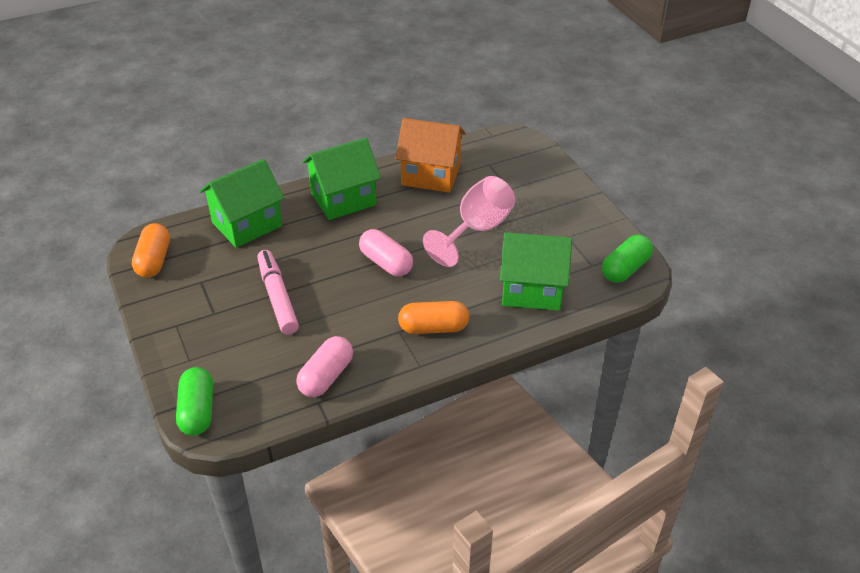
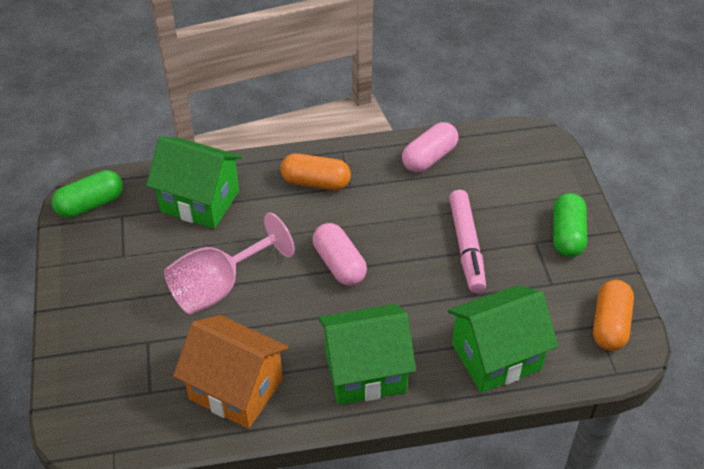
camera: 165 degrees left, 5 degrees up
green capsule [176,367,213,436] -> green capsule moved to [553,193,587,257]

